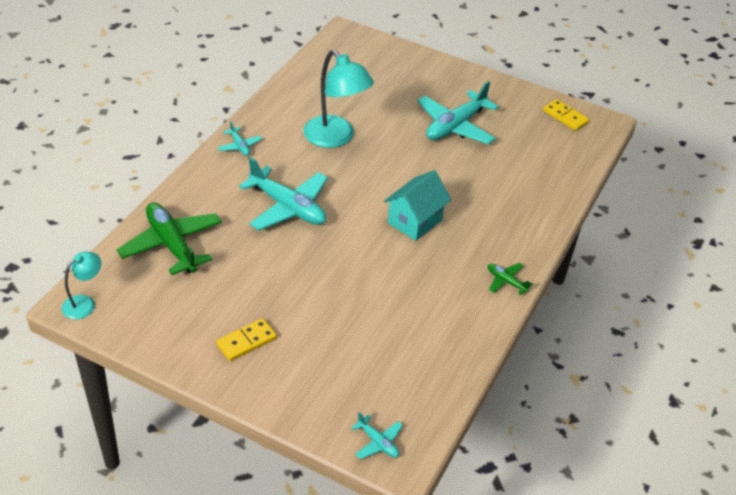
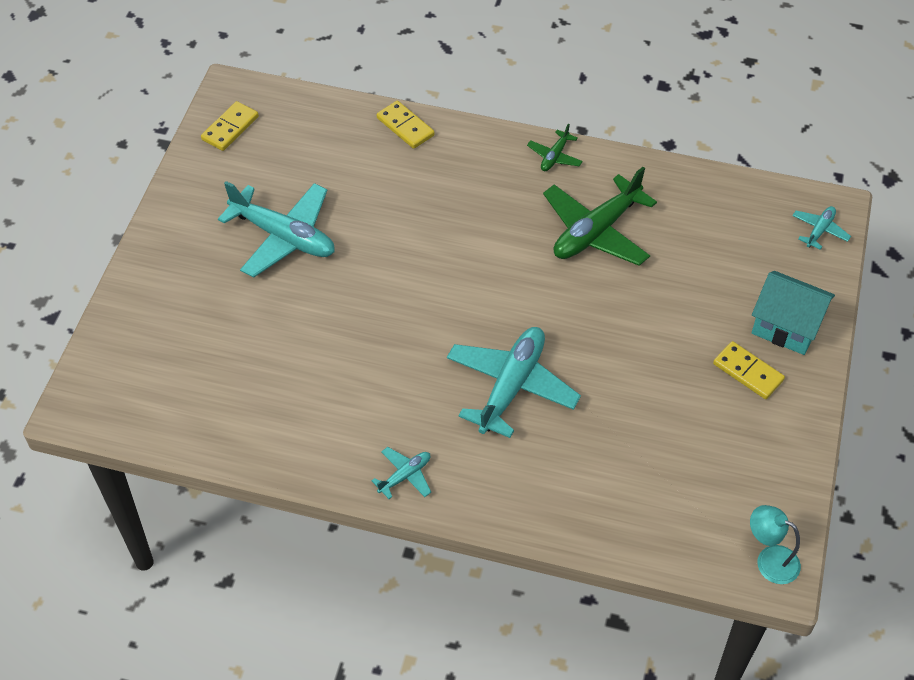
camera: 100 degrees left, 10 degrees up
green plane [117,202,222,275] -> green plane moved to [543,167,657,266]
turquoise lamp [304,50,374,148] -> none
turquoise house [384,170,451,241] -> turquoise house moved to [752,271,835,355]
none -> yellow domino [377,101,435,149]

